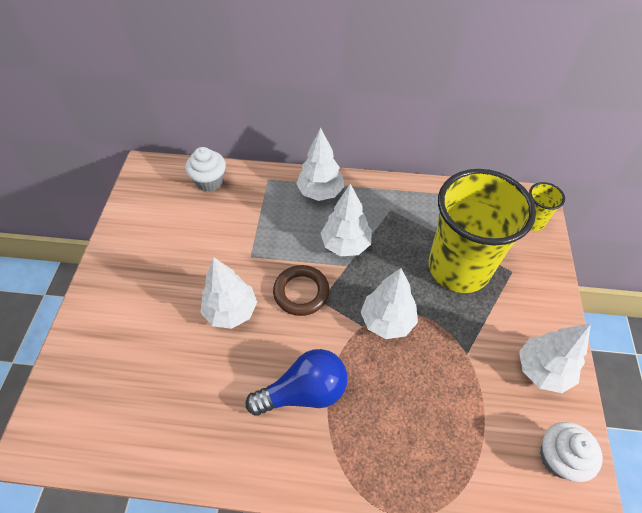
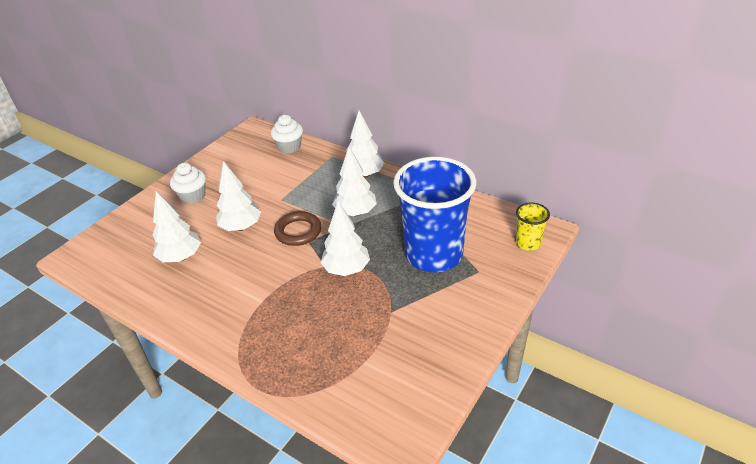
camera: 30 degrees right, 15 degrees down
blue light bulb [246,349,348,416] -> none
yellow cup [429,169,536,293] -> blue cup [393,157,476,272]
white tree [519,324,591,393] -> white tree moved to [153,191,201,262]
white cupcake [540,422,603,482] -> white cupcake moved to [170,163,206,204]

